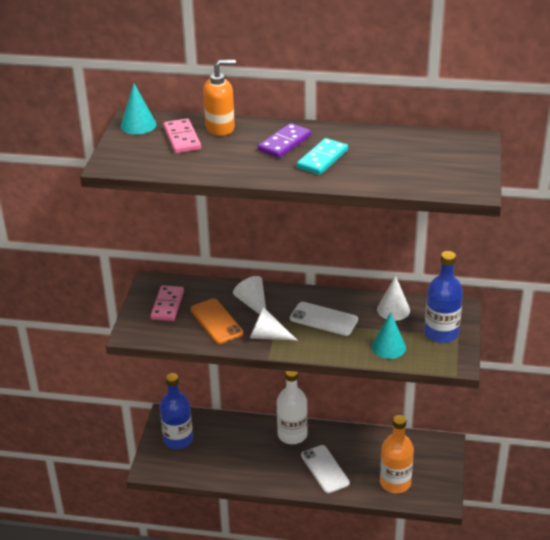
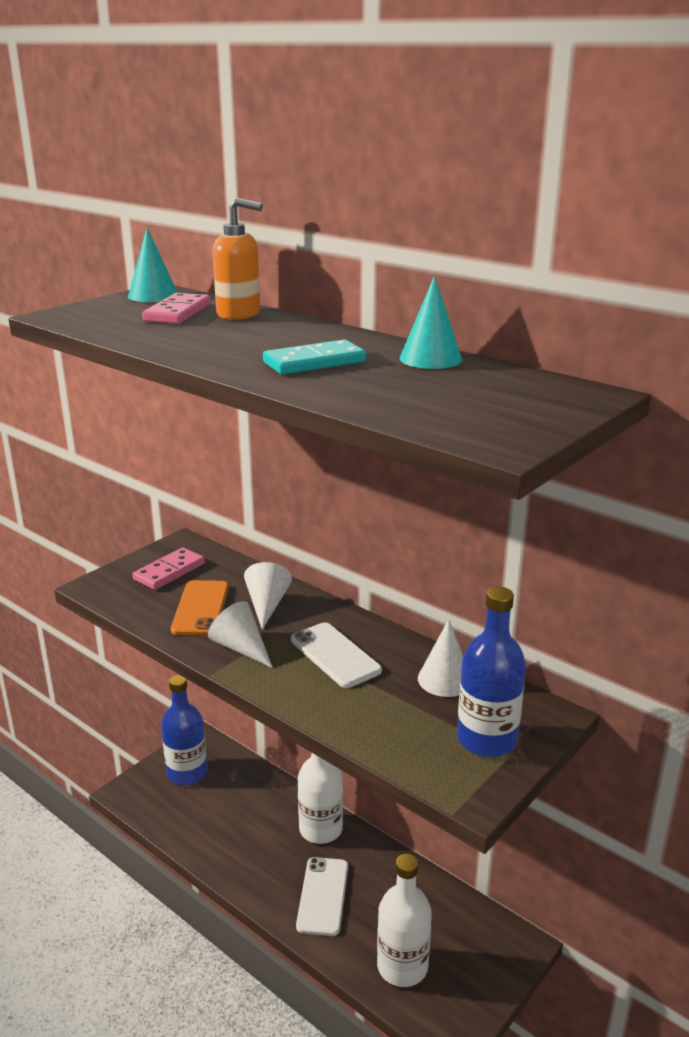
camera: 30 degrees right, 10 degrees down
purple domino [258,123,311,158] -> none
turquoise cone [372,312,406,359] -> turquoise cone moved to [399,276,462,369]
orange bottle [380,415,414,493] -> white bottle [377,854,432,987]

